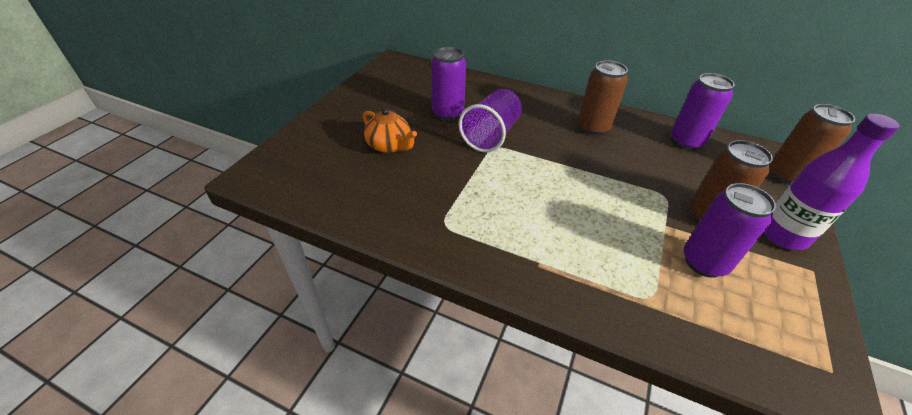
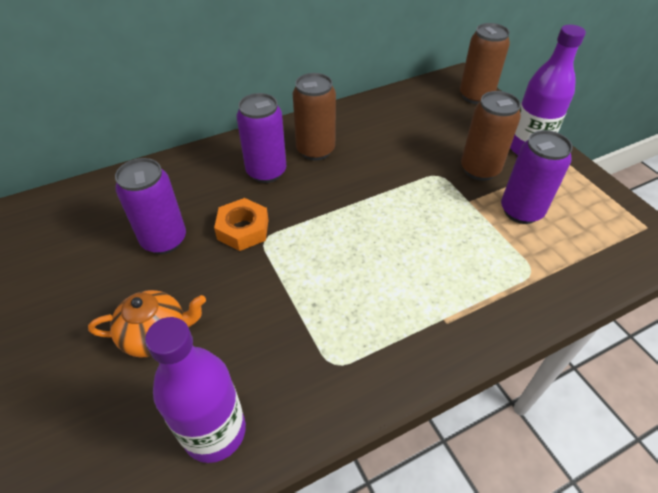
camera: 50 degrees left, 5 degrees up
purple cup [459,89,522,152] -> orange nut [214,198,269,251]
purple can [671,73,735,150] -> purple can moved to [237,93,286,183]
none -> purple bottle [145,317,246,463]

